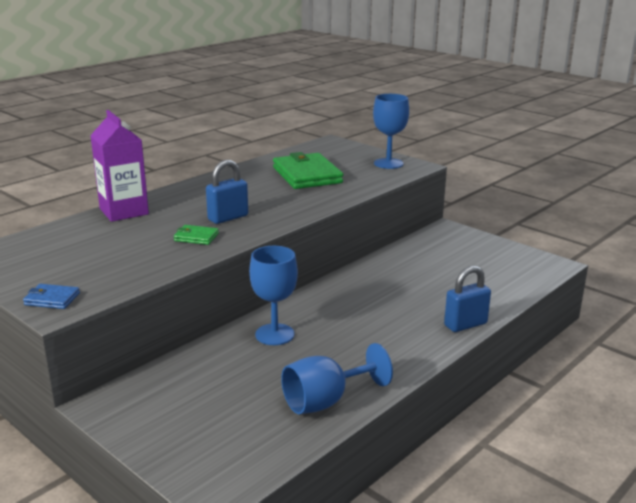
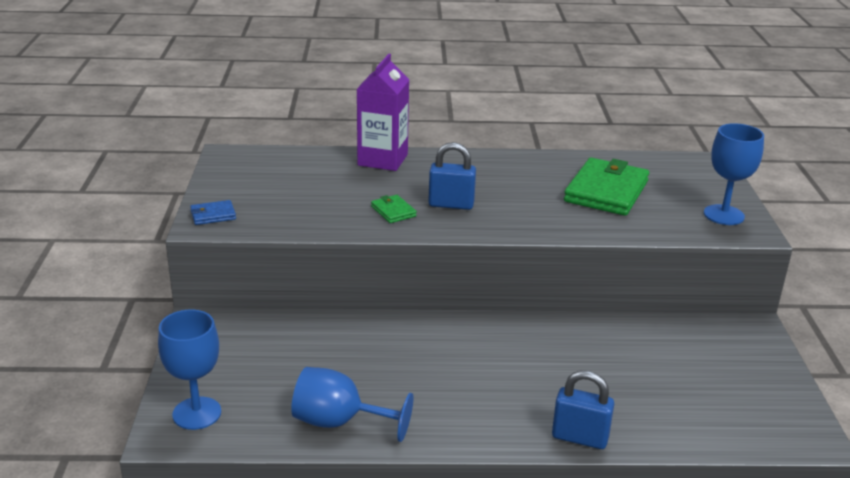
camera: 45 degrees right, 5 degrees up
blue wallet [23,284,80,309] -> blue wallet turned 75 degrees counterclockwise [190,200,236,225]
blue goblet [249,246,298,345] -> blue goblet moved to [158,310,221,430]

